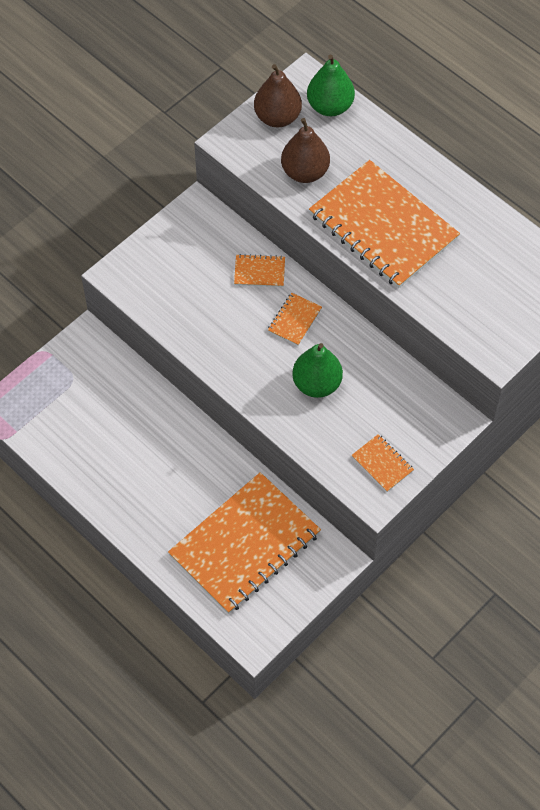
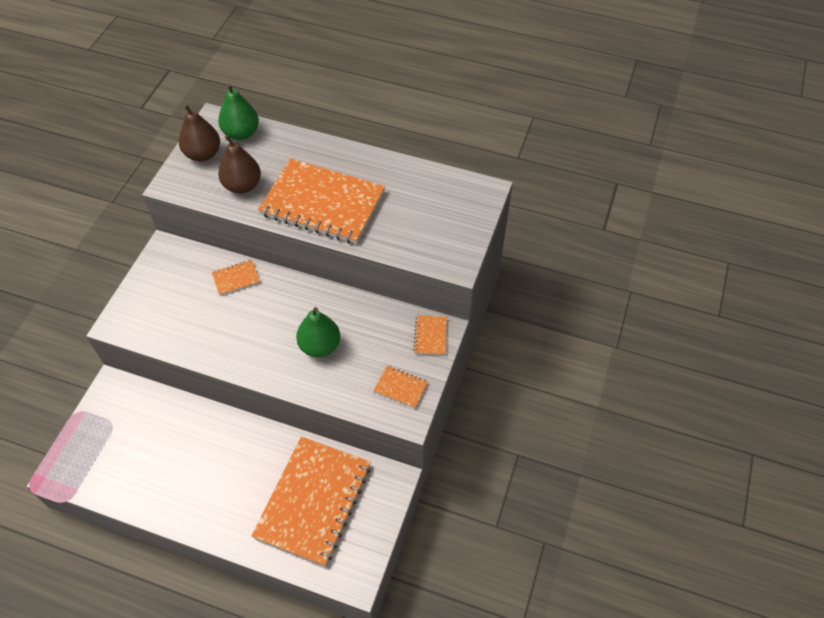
camera: 25 degrees left, 5 degrees down
orange notebook [268,293,322,346] -> orange notebook moved to [413,315,447,355]

